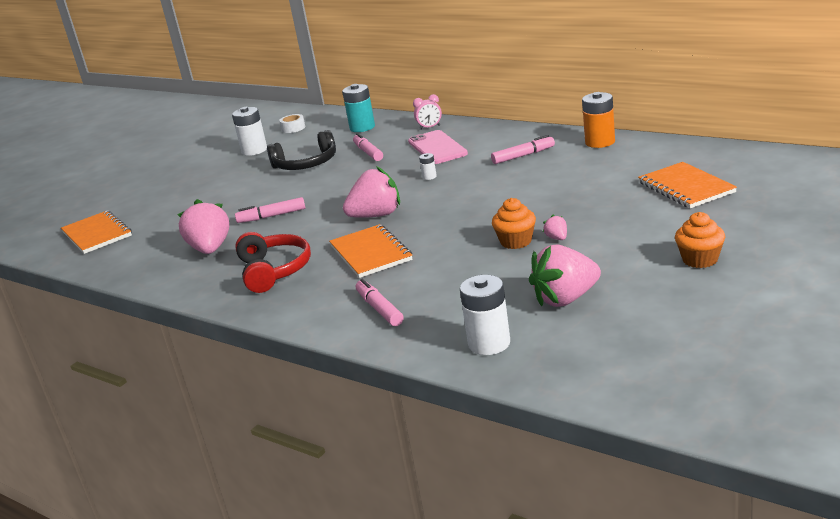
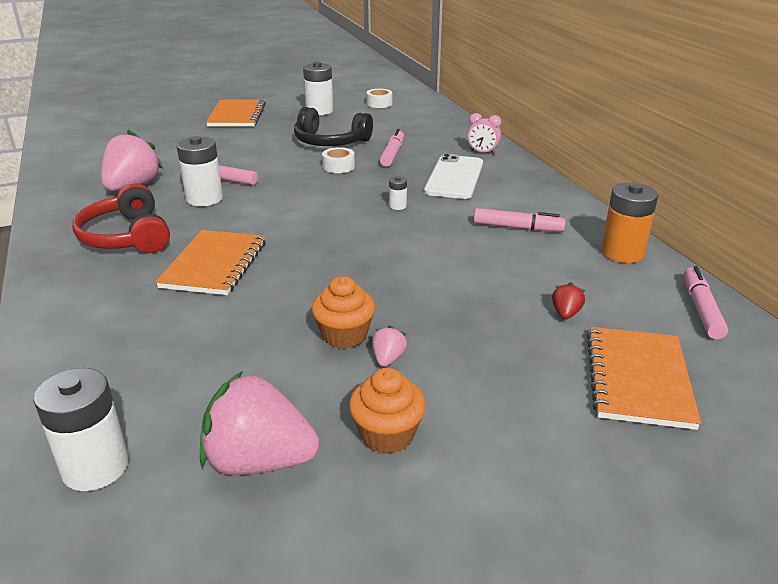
camera: 30 degrees right, 5 degrees up
orange notebook [61,210,132,254] -> orange notebook moved to [206,99,266,127]
red headphones [235,232,311,293] -> red headphones turned 135 degrees clockwise [72,183,170,253]
turquoise battery [342,84,375,132] -> none
pink strawberry [343,166,400,218] -> none
pink marker [356,279,404,326] -> pink marker moved to [684,266,728,340]
pink phone [408,130,468,164] -> white phone [424,154,483,199]
orange cupcake [675,212,725,268] -> orange cupcake moved to [349,368,426,454]
none -> white battery [177,136,223,206]
none -> white tape [322,147,355,173]
none -> red strawberry [552,282,585,319]

